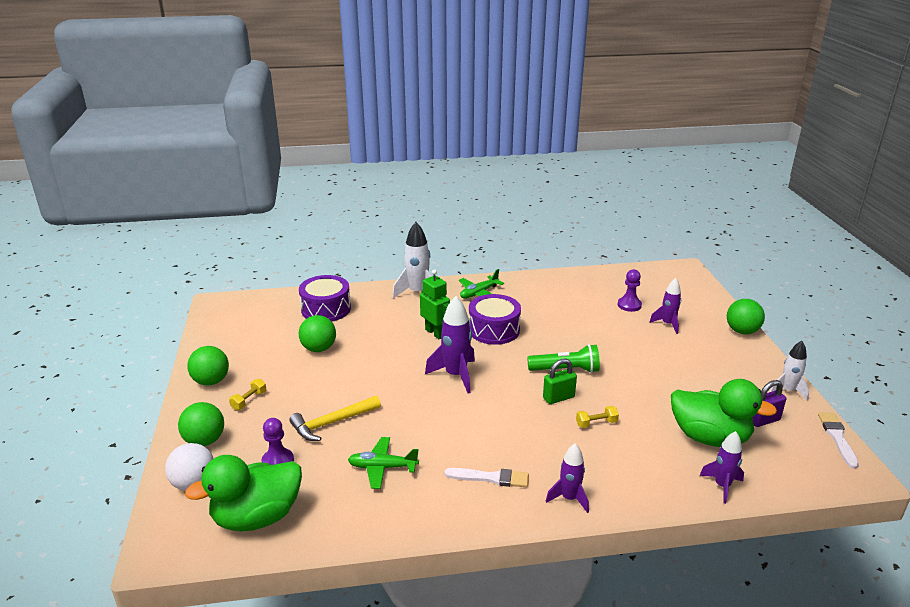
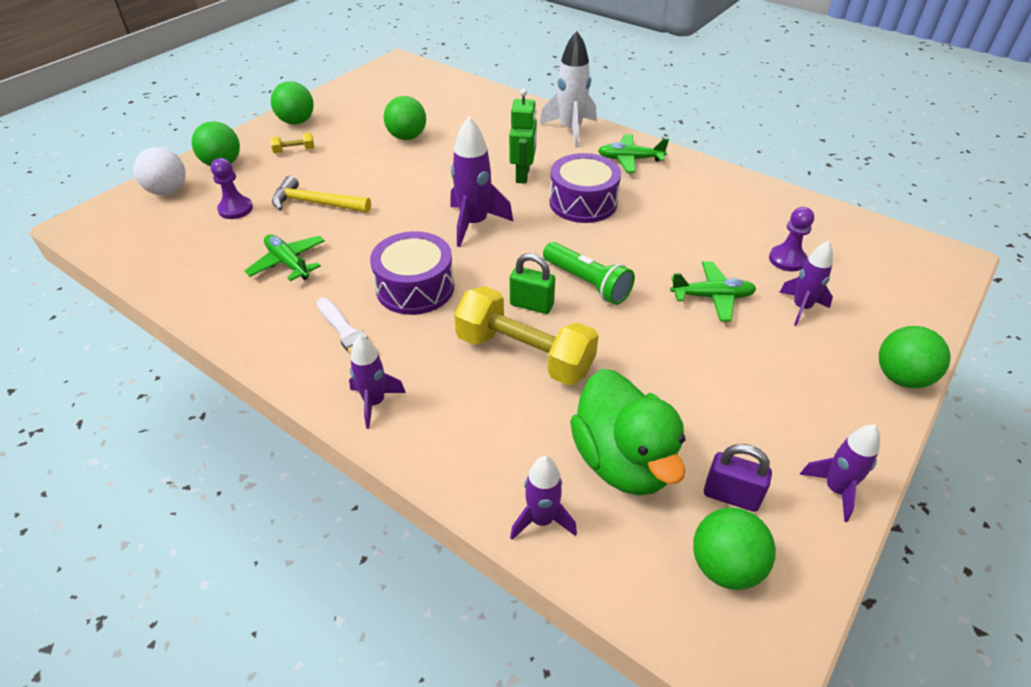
camera: 45 degrees right, 15 degrees up
green duck [185,455,302,531] -> none
purple drum [299,275,351,322] -> purple drum moved to [370,231,454,315]
yellow dumbbell [576,406,619,428] -> yellow dumbbell [454,286,599,386], size x2.43
white rocket [770,341,809,401] -> purple rocket [800,424,880,522]
white brush [818,412,859,469] -> none
none -> green plane [670,261,756,321]
none -> green ball [693,508,776,590]

